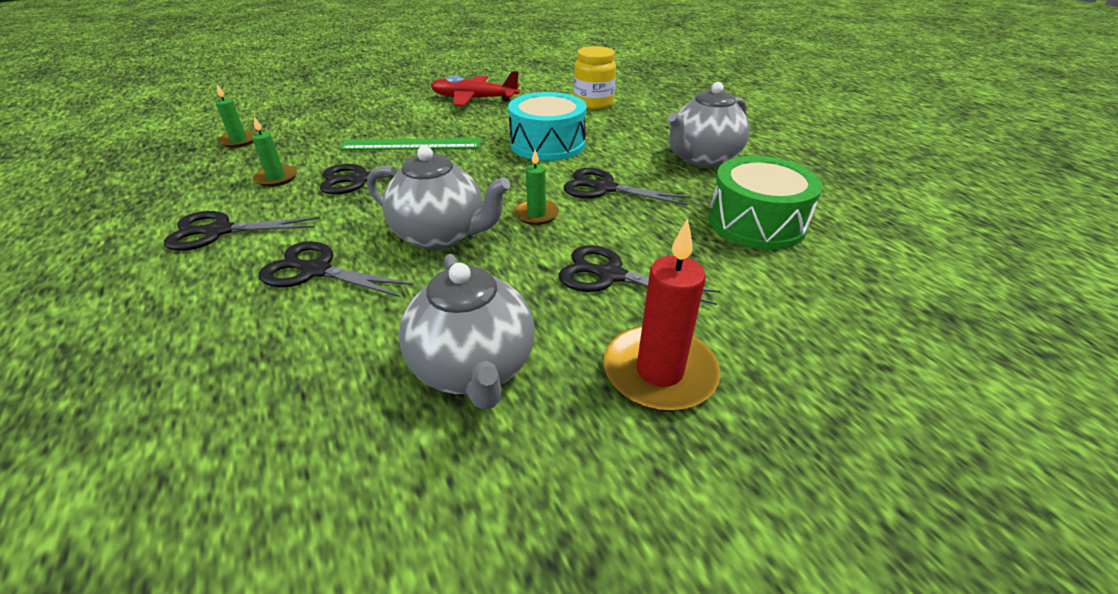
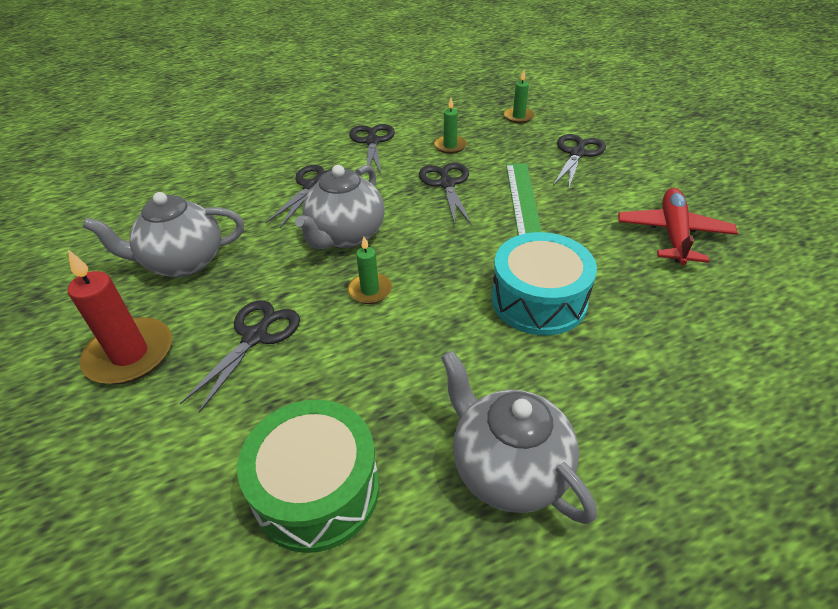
camera: 95 degrees right, 5 degrees up
black scissors [564,168,691,205] -> black scissors moved to [553,134,606,187]
yellow jar [574,46,616,110] -> none

